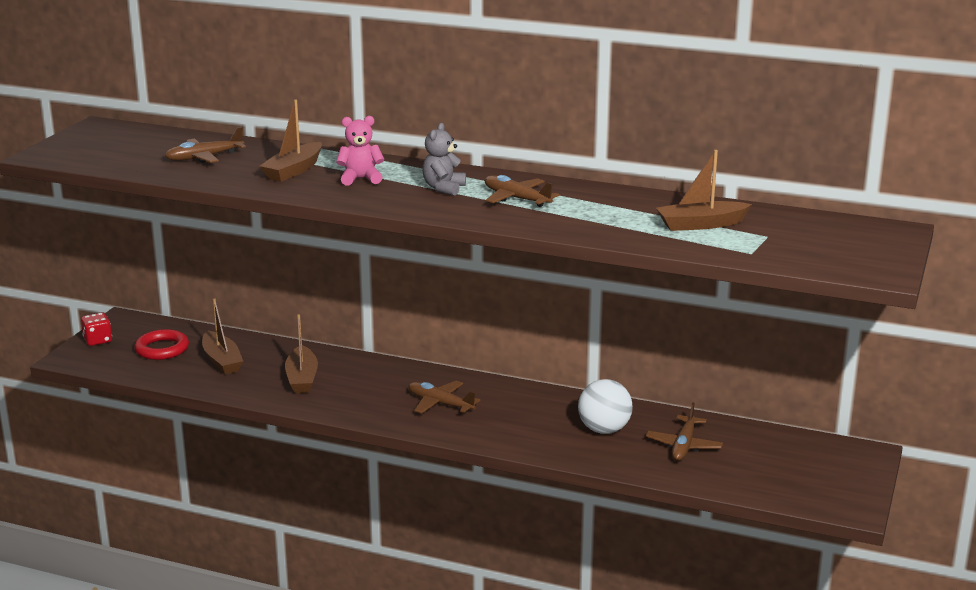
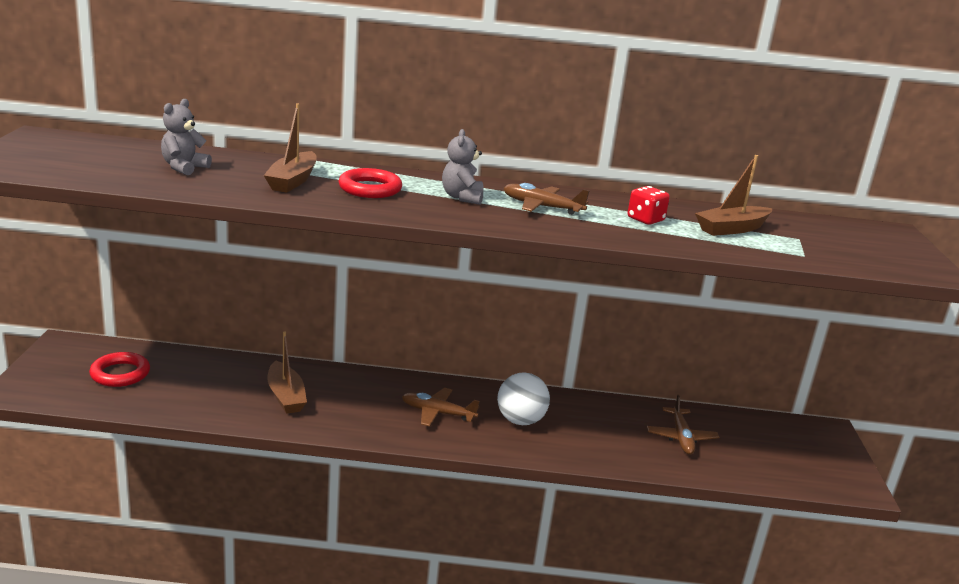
camera: 20 degrees left, 0 degrees up
red dice [81,313,112,346] -> red dice moved to [628,186,670,225]
brown plane [165,127,246,163] -> grey teddy bear [161,99,212,175]
brown boat [202,298,243,375] -> none
pink teddy bear [336,116,384,186] -> red ring [338,168,402,198]
white ball [578,379,633,434] -> white ball moved to [497,372,550,425]

